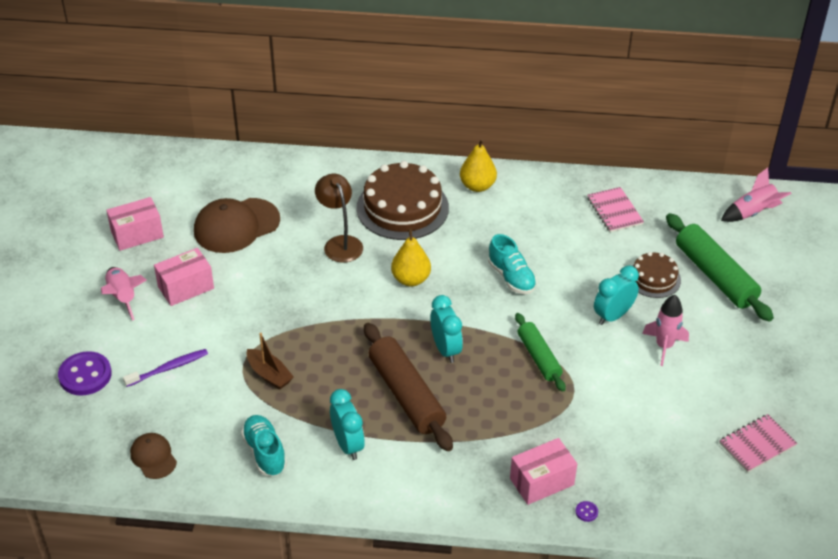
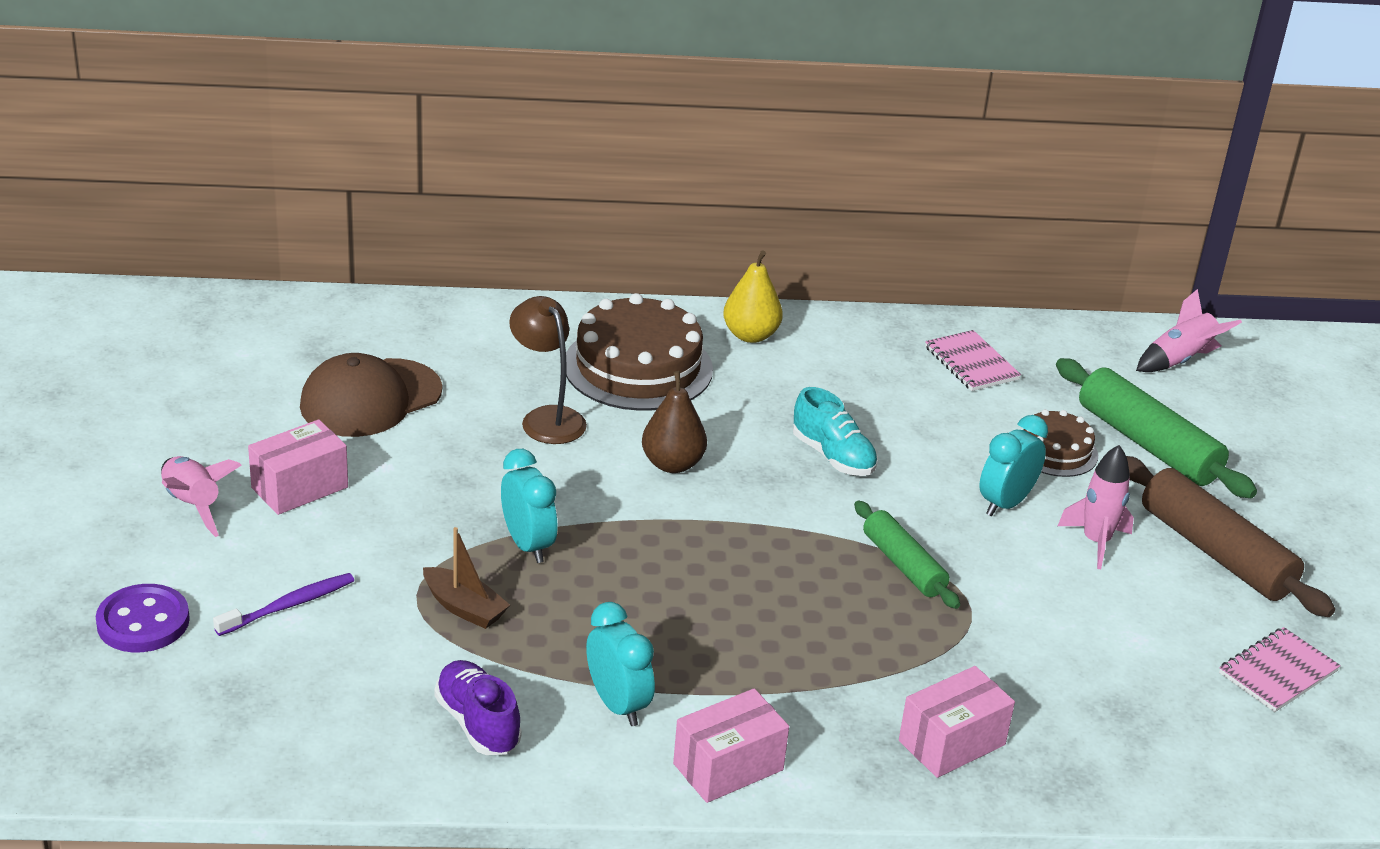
camera: 10 degrees left, 10 degrees down
pink box [106,197,164,251] -> pink box moved to [673,688,789,803]
brown cap [130,433,177,479] -> none
turquoise shoe [241,415,287,476] -> purple shoe [434,660,522,755]
brown rolling pin [364,323,453,451] -> brown rolling pin moved to [1126,456,1335,617]
yellow pear [391,228,431,287] -> brown pear [642,371,707,473]
turquoise clock [430,295,463,363] -> turquoise clock moved to [501,449,558,563]
purple button [575,501,598,522] -> none

